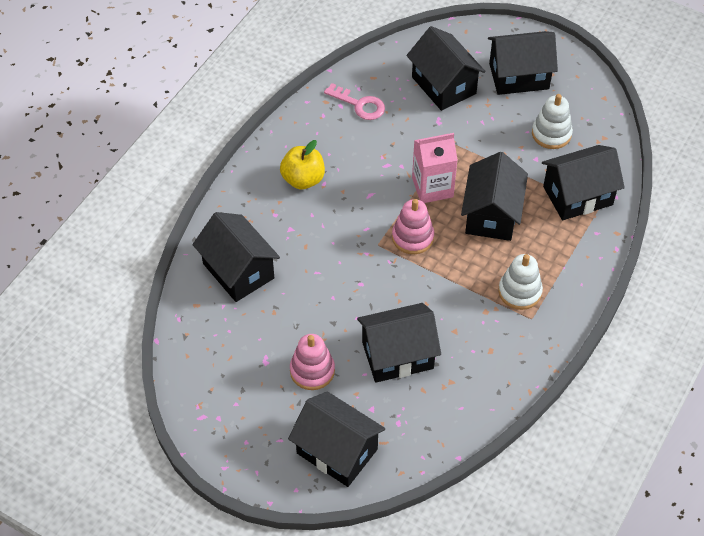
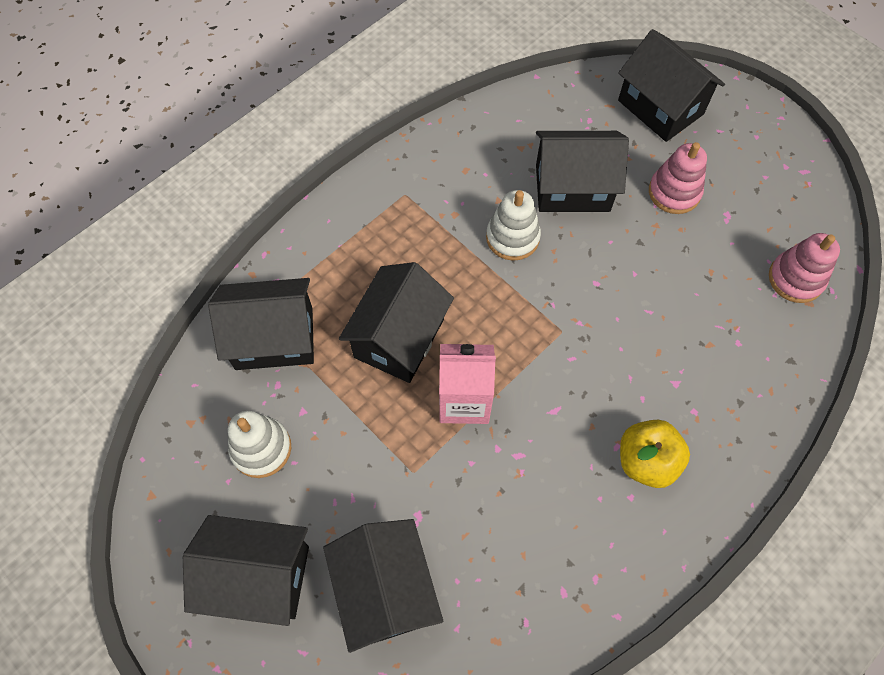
camera: 165 degrees left, 10 degrees up
black house [192,212,280,302] -> none
pink key [324,83,385,120] -> none
pink stacking toy [392,199,434,254] -> pink stacking toy moved to [769,233,840,303]
white stacking toy [498,254,543,310] -> white stacking toy moved to [486,190,541,261]

